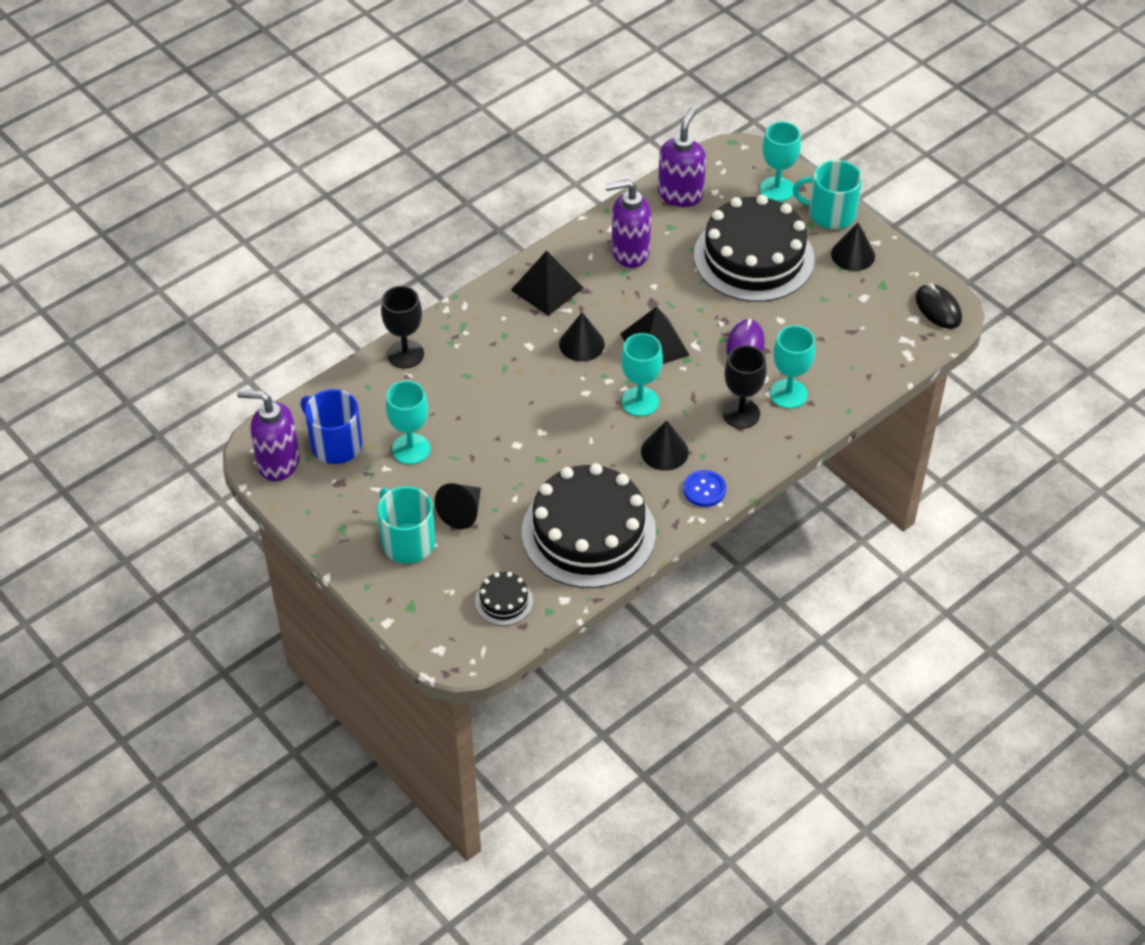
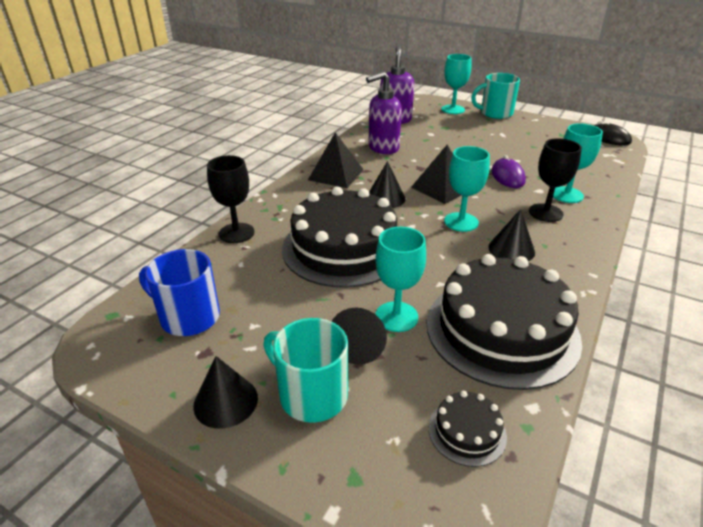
camera: 20 degrees left, 15 degrees down
purple soap dispenser [237,390,300,481] -> none
turquoise goblet [386,381,430,464] -> turquoise goblet moved to [375,227,426,332]
blue button [683,470,726,507] -> none
black cake [694,195,815,302] -> black cake moved to [282,187,397,288]
black cone [831,223,875,271] -> black cone moved to [193,356,258,429]

